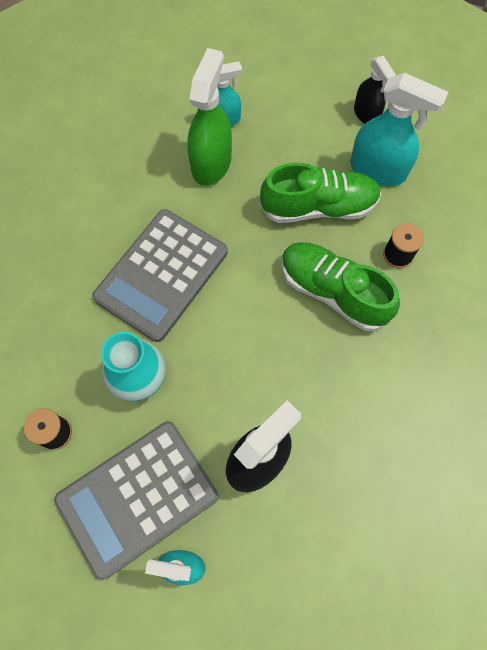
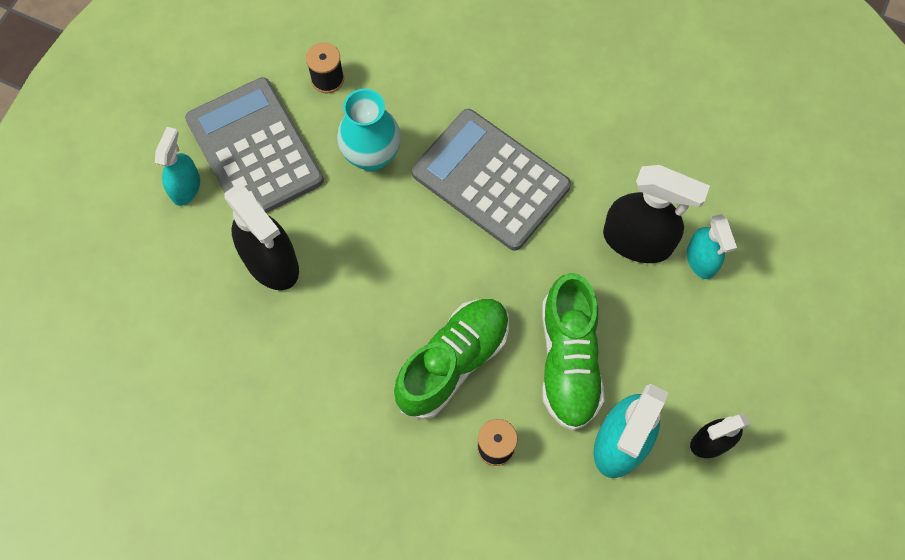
camera: 95 degrees right, 0 degrees up
green spray bottle [187,48,232,186] -> black spray bottle [603,165,710,263]

